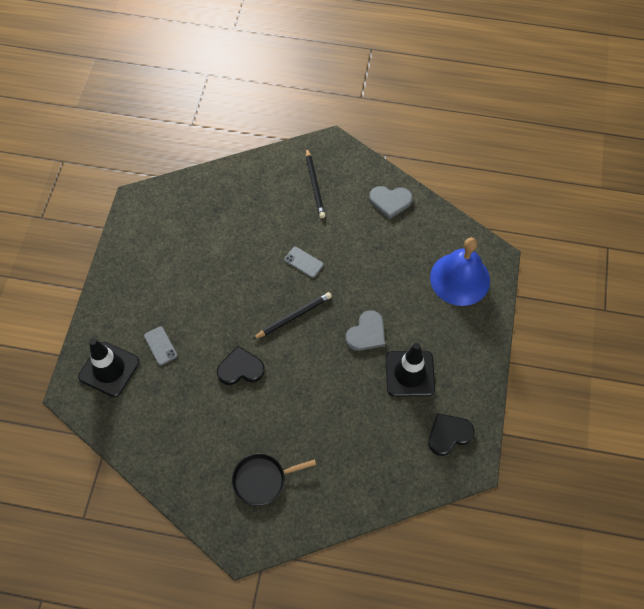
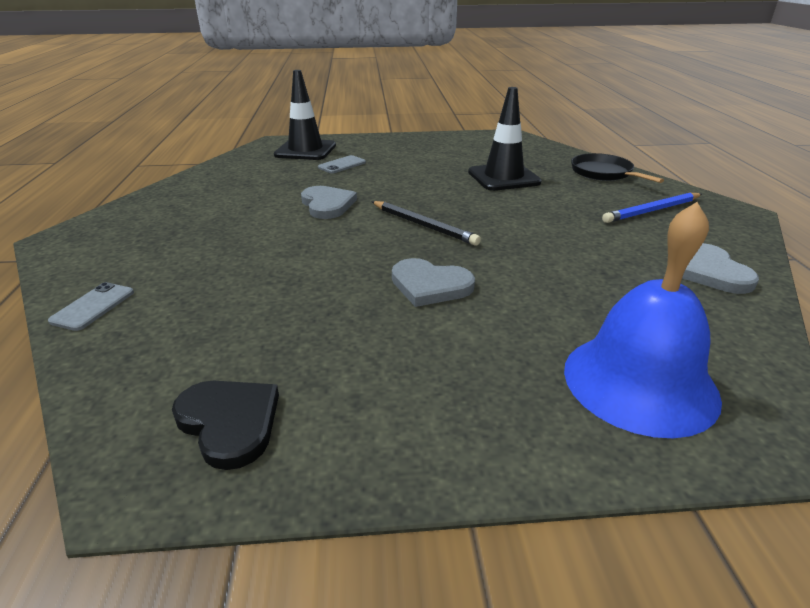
camera: 75 degrees right, 30 degrees down
black heart [217,346,265,385] -> grey heart [301,186,357,219]
black pan [232,453,316,506] -> black pan moved to [571,153,664,183]
grey phone [284,247,323,278] -> grey phone moved to [48,282,134,331]
black pencil [306,148,326,218] -> blue pencil [602,193,702,223]
black traffic cone [386,343,435,396] -> black traffic cone moved to [468,87,542,191]

